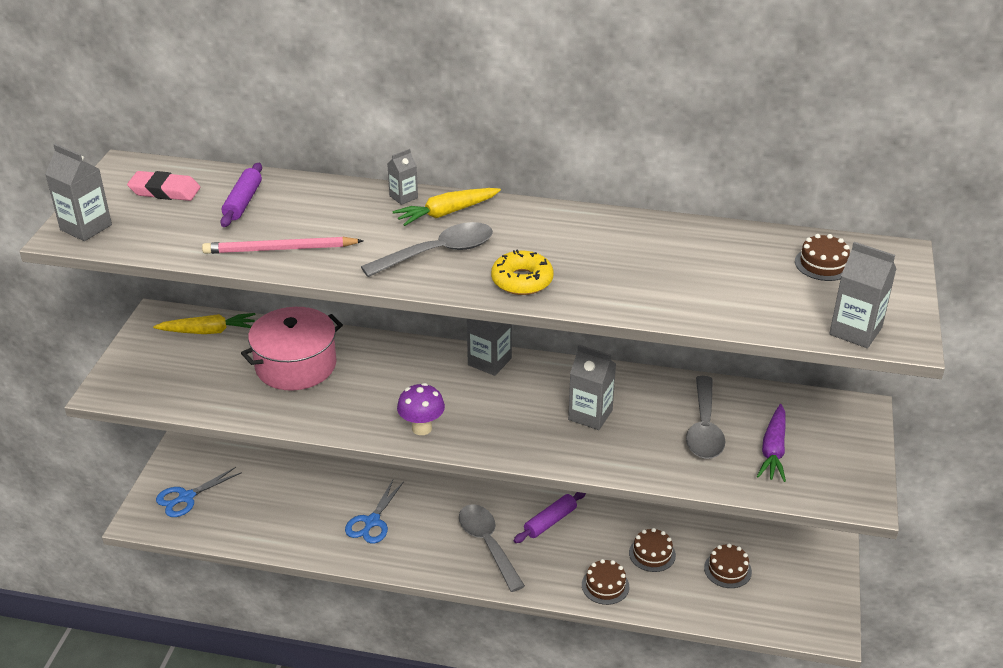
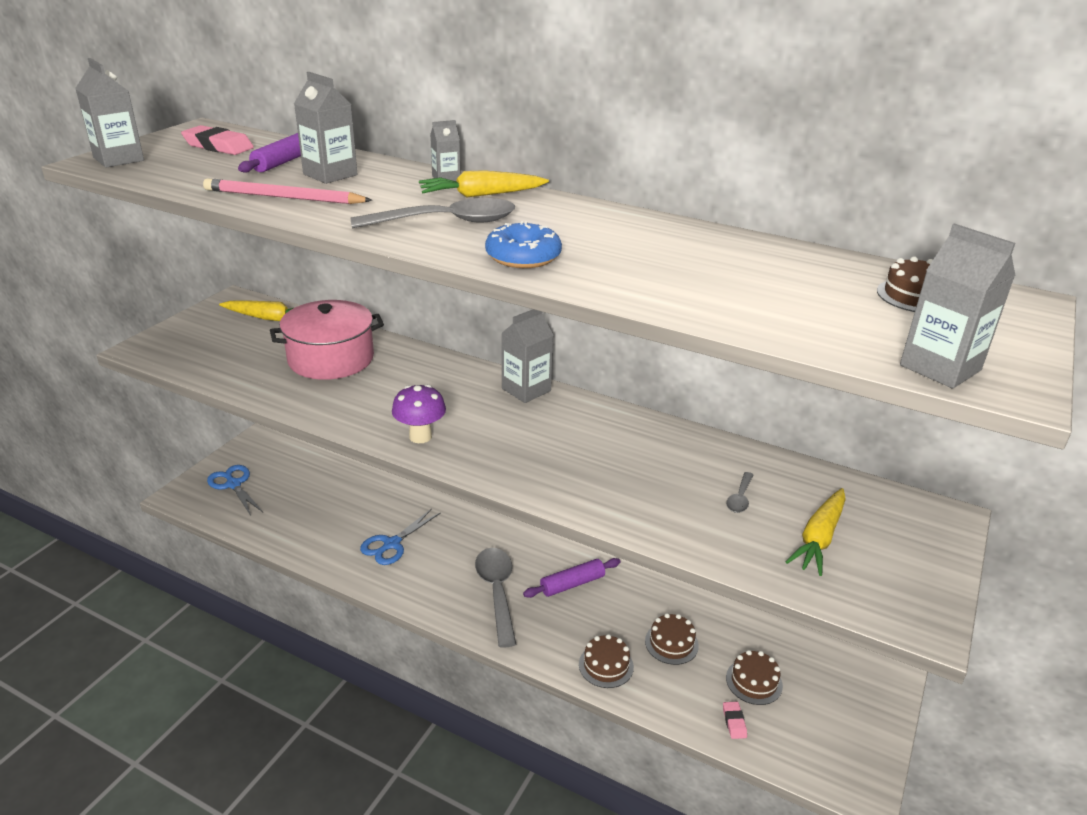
camera: 15 degrees right, 5 degrees down
blue scissors [156,467,242,517] -> blue scissors turned 75 degrees clockwise [207,465,263,515]
yellow donut [491,250,554,295] -> blue donut [485,221,562,268]
grey carton [568,345,616,430] -> grey carton moved to [294,72,357,184]
grey spoon [686,376,725,459] -> grey spoon [726,472,753,513], size x0.46
purple carrot [757,404,786,482] -> yellow carrot [786,488,846,576]
none -> pink eraser [723,702,747,739]

